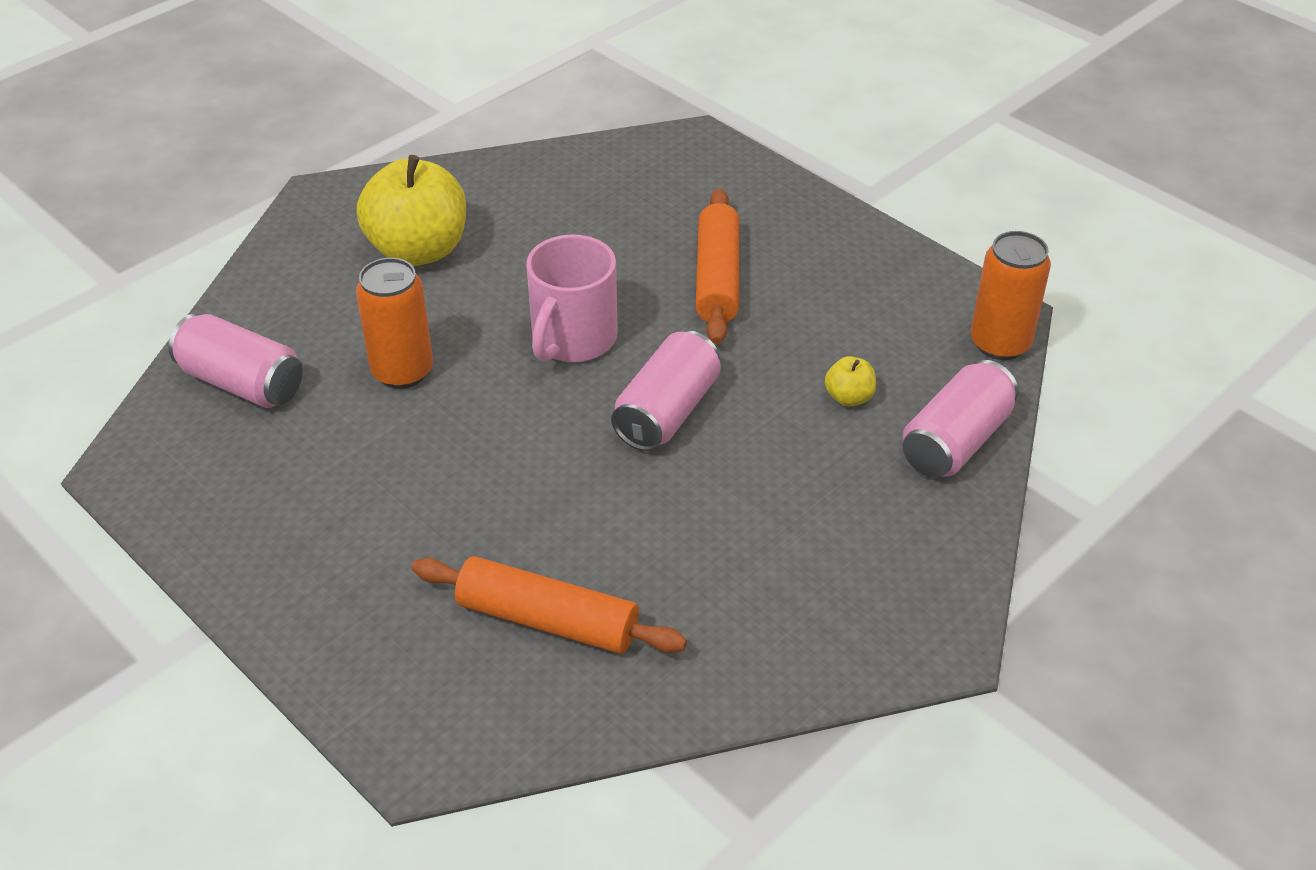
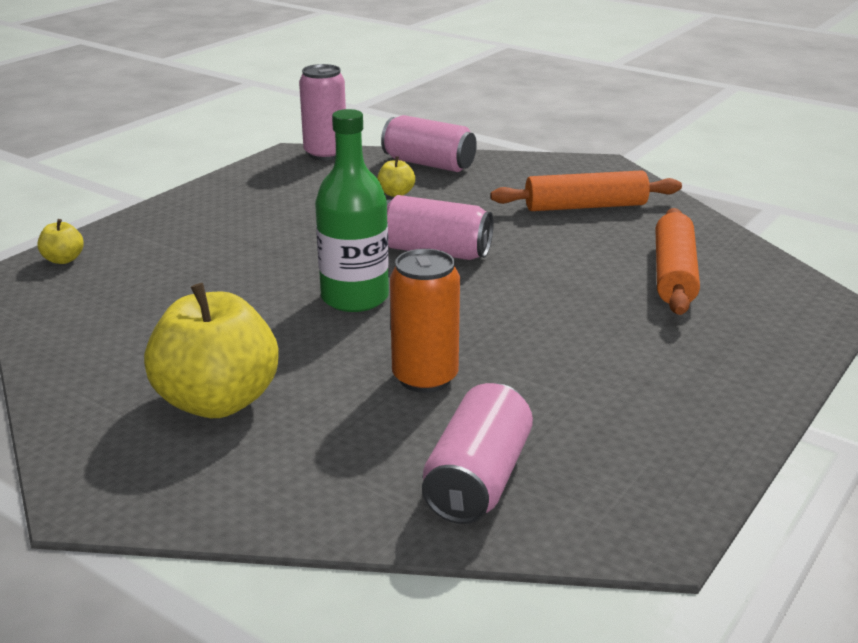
camera: 100 degrees left, 15 degrees down
pink mug [526,234,618,362] -> green bottle [315,109,389,312]
orange rolling pin [696,189,739,344] -> orange rolling pin moved to [491,170,682,211]
orange can [971,231,1051,360] -> pink can [299,64,346,161]
none -> yellow apple [38,219,84,264]

